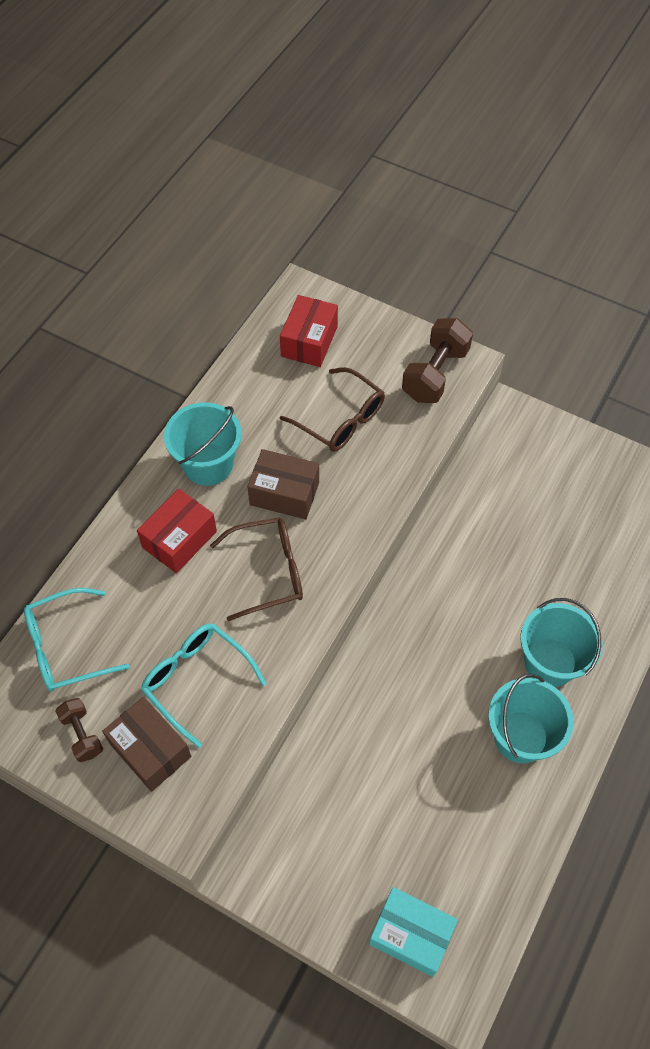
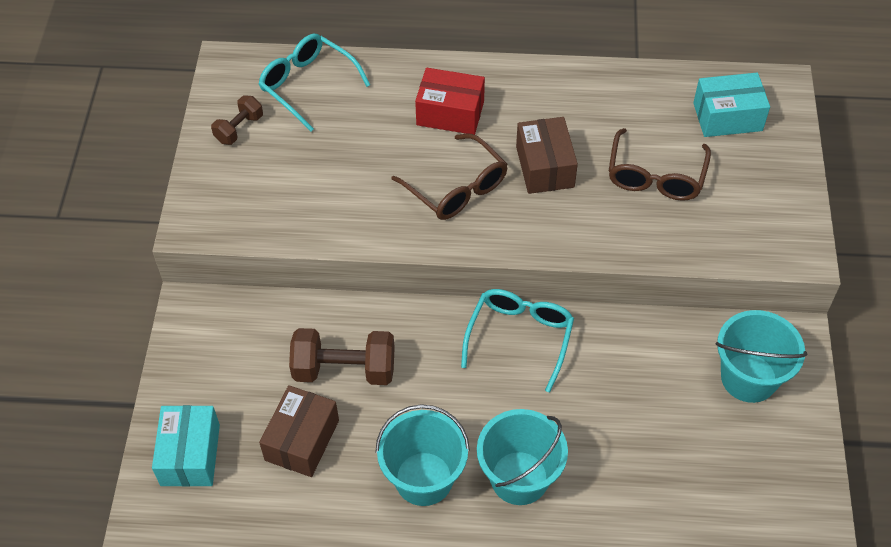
camera: 65 degrees right, 5 degrees down
brown box [102,697,191,792] -> brown box moved to [259,385,339,477]
turquoise glasses [141,624,266,748] -> turquoise glasses moved to [461,289,574,392]
turquoise bucket [164,402,242,486] -> turquoise bucket moved to [716,310,807,403]
red box [280,295,338,367] -> turquoise box [693,73,770,137]
brown dumbbell [402,318,473,403] -> brown dumbbell moved to [289,328,395,385]

